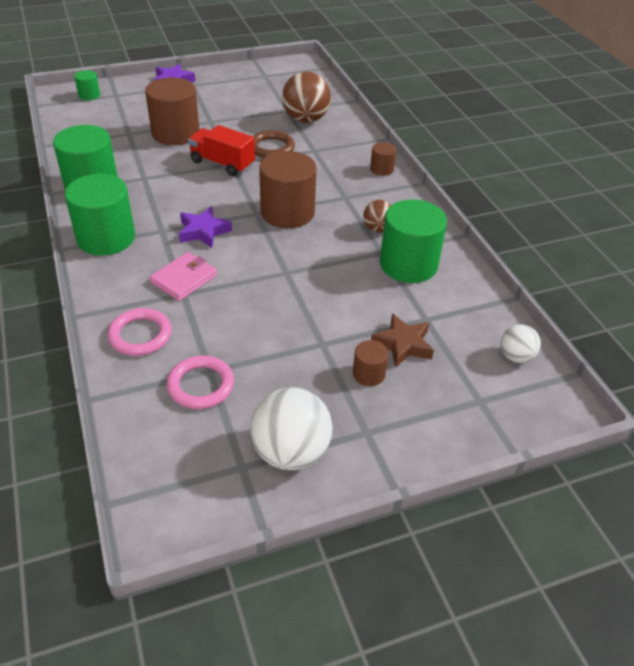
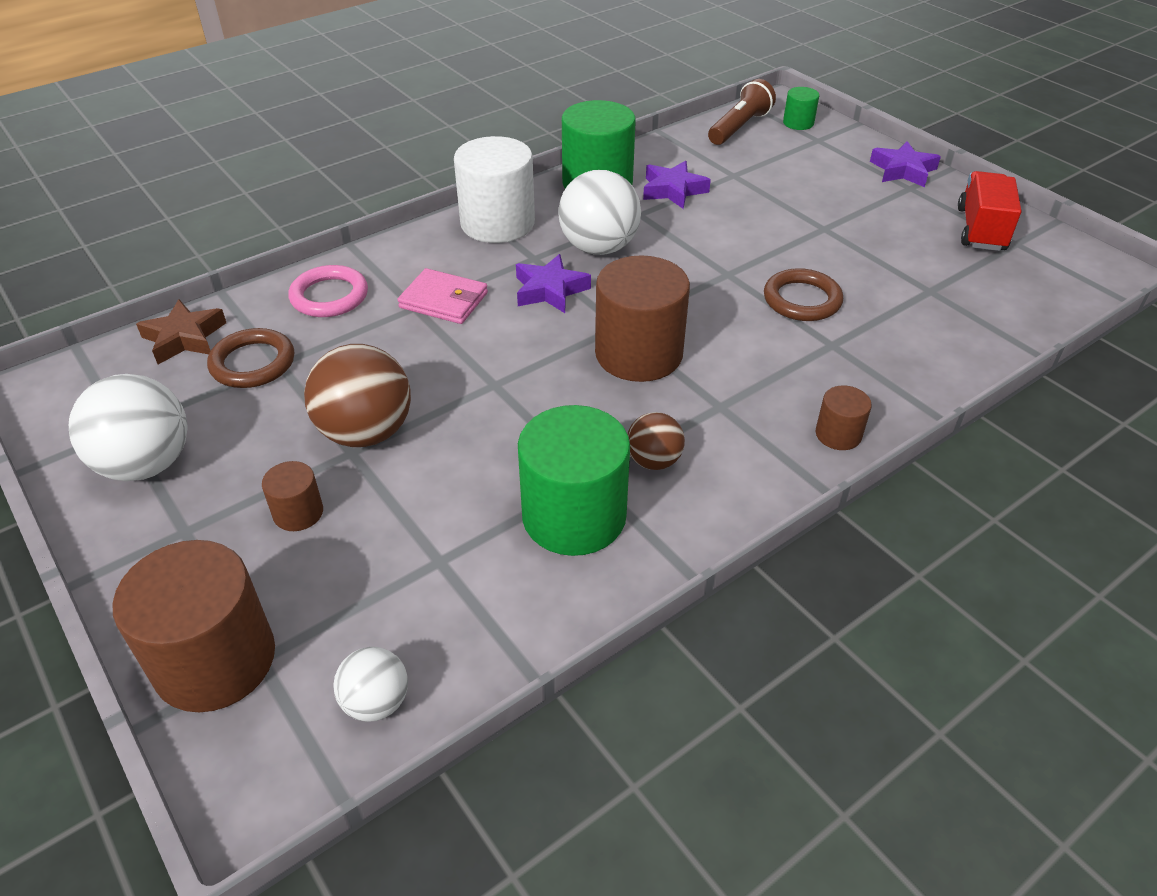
camera: 75 degrees right, 0 degrees up
green cylinder [65,173,135,256] -> white cylinder [454,136,535,243]
brown cylinder [145,77,200,145] -> brown cylinder moved to [113,540,275,713]
pink ring [167,356,234,409] -> brown ring [207,328,294,388]
red truck [188,125,255,176] -> red truck moved to [958,171,1021,251]
brown ball [282,71,331,123] -> brown ball moved to [304,344,411,447]
brown star [371,313,434,368] -> brown star moved to [136,299,226,364]
none -> white ball [558,170,641,255]
none -> purple star [643,161,711,209]
none -> brown flashlight [708,79,776,145]

